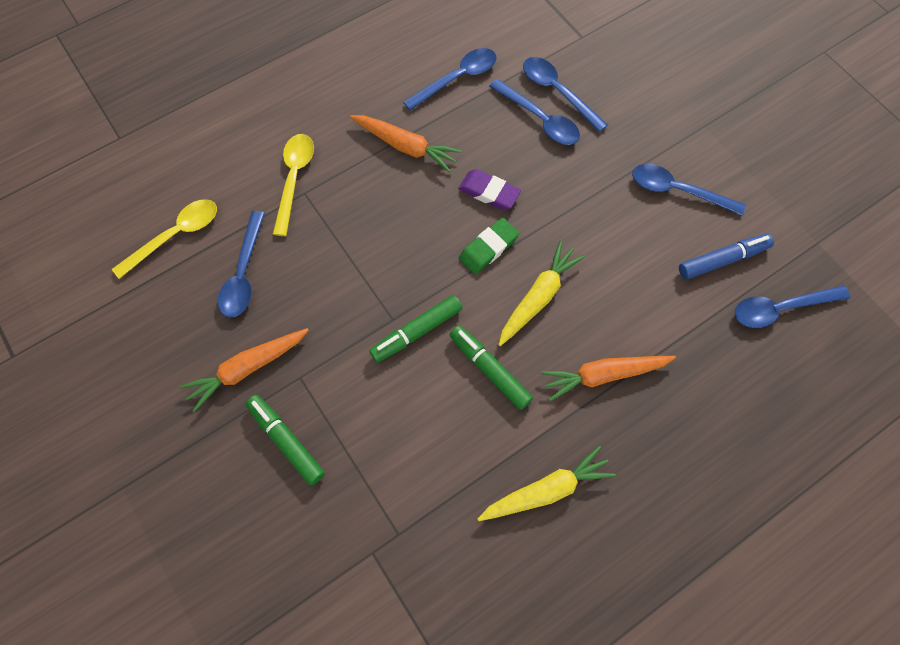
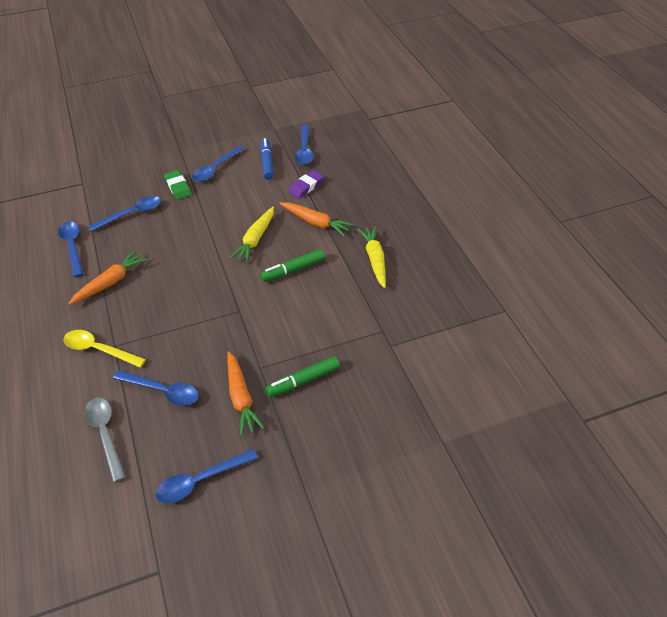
camera: 75 degrees left, 20 degrees down
yellow spoon [112,199,217,279] -> grey spoon [84,398,126,483]
green marker [369,295,463,362] -> none
purple eraser [458,169,521,210] -> purple eraser moved to [288,170,324,199]
green eraser [459,218,519,274] -> green eraser moved to [164,170,192,200]
yellow carrot [499,241,585,346] -> yellow carrot turned 120 degrees counterclockwise [230,207,274,263]
blue spoon [523,57,608,132] -> blue spoon moved to [156,449,258,503]
orange carrot [541,356,676,401] -> orange carrot turned 60 degrees counterclockwise [279,202,353,236]

